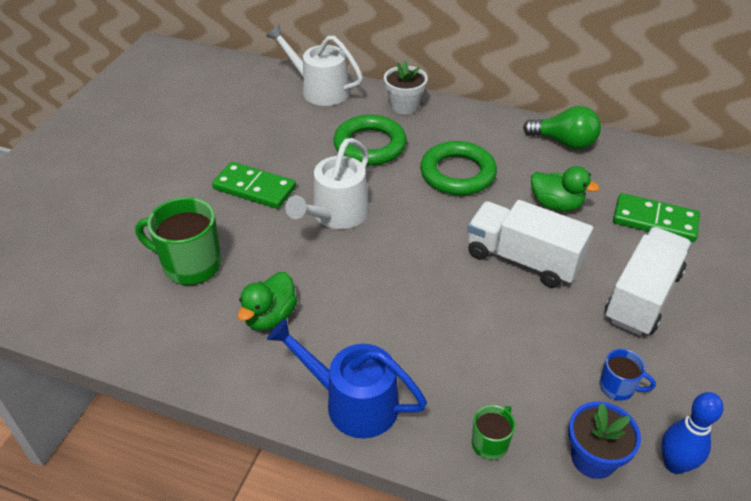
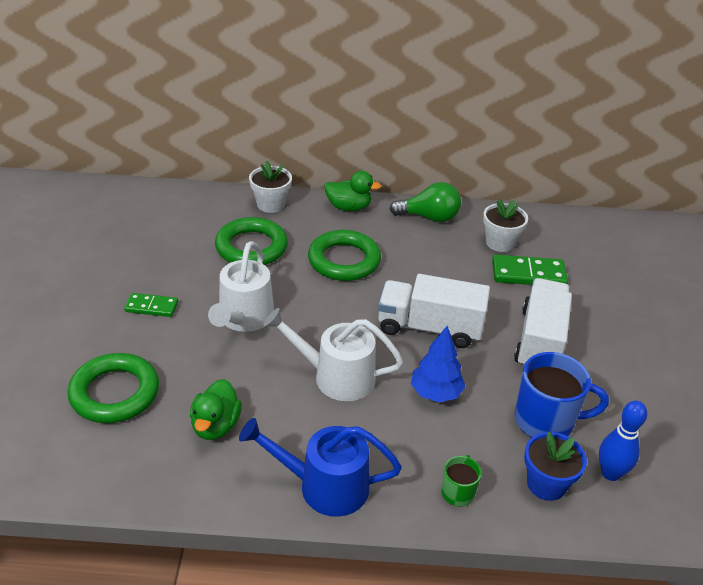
camera: 20 degrees left, 5 degrees down
green mug [135,197,221,285] -> green ring [68,353,159,423]
green domino [212,162,296,209] -> green domino [124,293,178,317], size x0.63
white watering can [266,25,363,106] -> white watering can moved to [264,308,403,401]
green duck [531,166,600,212] -> green duck moved to [324,171,381,211]
blue mug [599,349,656,401] -> blue mug [515,352,609,438], size x1.92
none -> blue tree [411,326,466,403]
none -> white flower pot [483,199,528,252]

